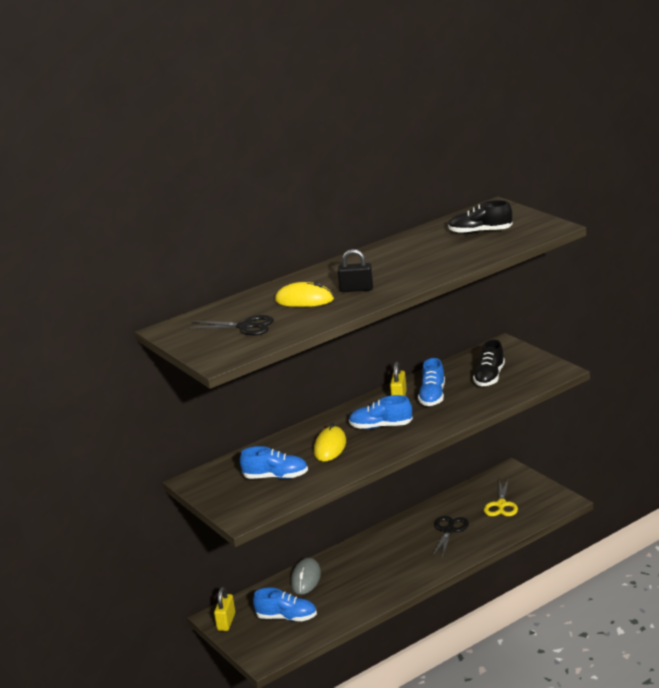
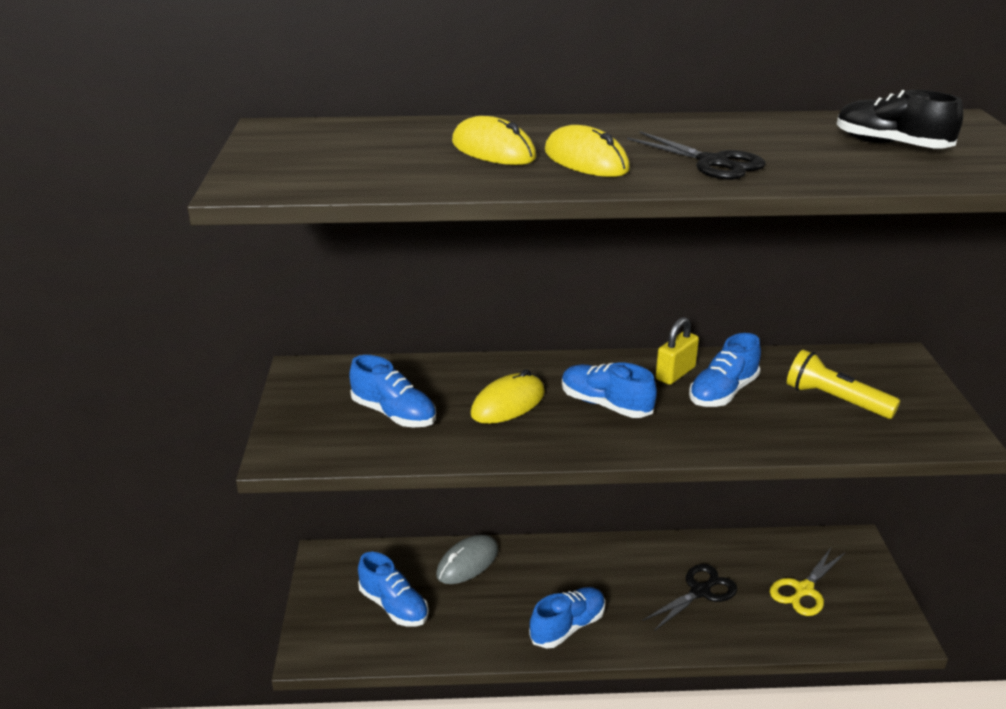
camera: 30 degrees right, 5 degrees up
black scissors [188,315,274,336] -> black scissors moved to [627,131,766,180]
yellow padlock [214,587,235,631] -> none
black padlock [337,249,373,292] -> yellow mouse [545,125,630,177]
black shoe [473,340,505,386] -> yellow flashlight [787,349,900,419]
none -> blue shoe [529,587,605,648]

